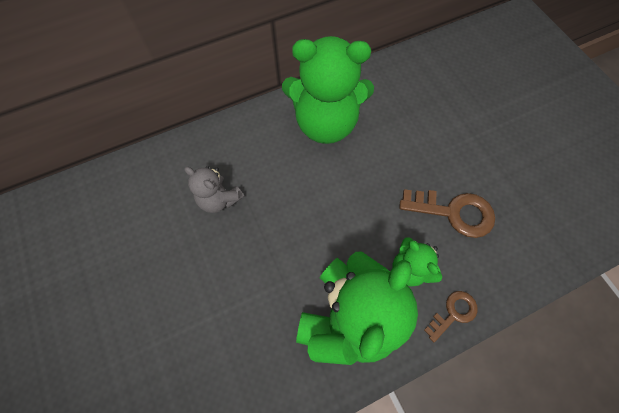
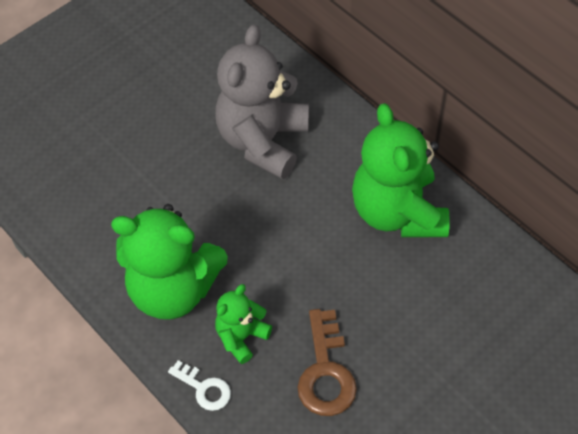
camera: 75 degrees right, 10 degrees down
grey teddy bear [184,166,244,213] -> grey teddy bear [215,24,309,179], size x1.97
brown key [424,291,478,342] -> white key [168,360,231,411]

